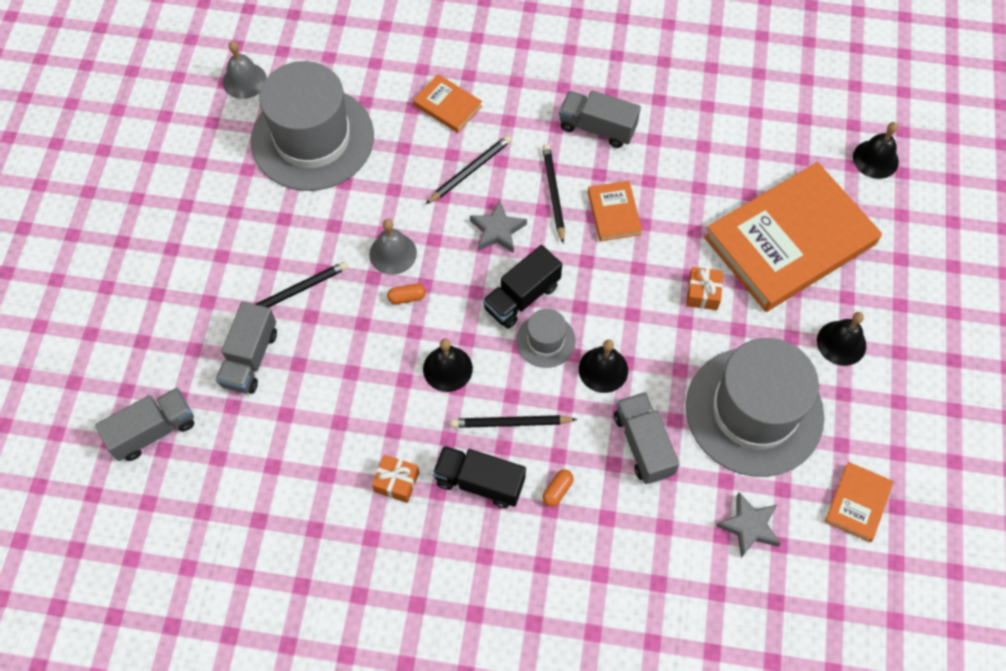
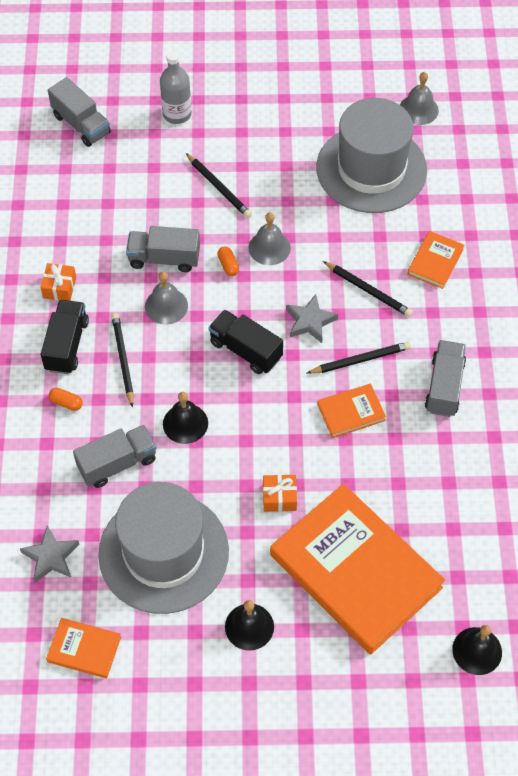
camera: 80 degrees right, 5 degrees down
grey truck [216,301,277,394] -> grey truck moved to [126,226,200,272]
black bell [423,339,473,392] -> grey bell [145,272,188,325]
grey hat [516,309,576,368] -> none
none -> grey bottle [160,51,192,124]

